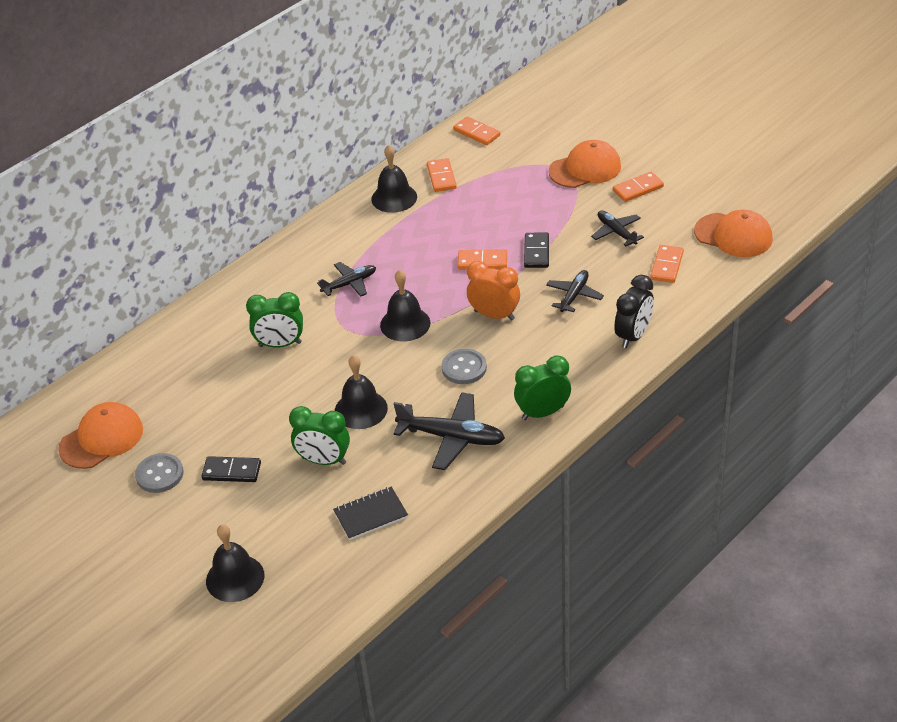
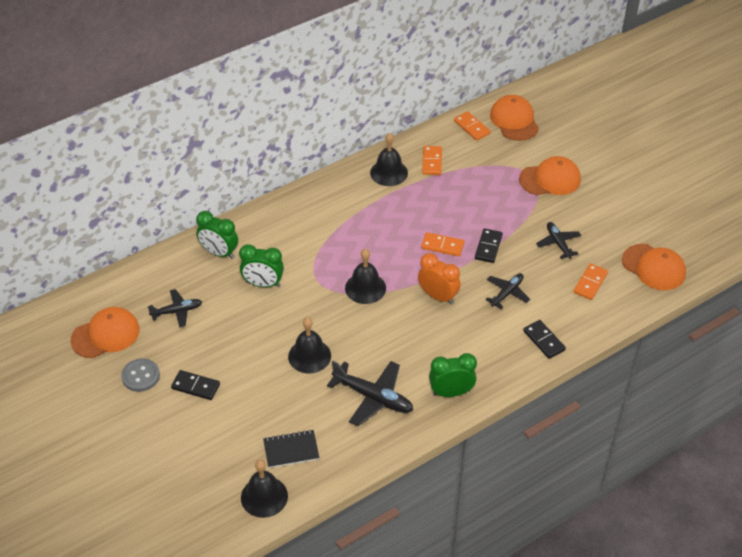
camera: 10 degrees right, 5 degrees up
black bell [206,524,264,602] -> black bell moved to [241,460,288,518]
green clock [289,406,350,465] -> green clock moved to [196,211,238,259]
black plane [317,262,376,297] -> black plane moved to [148,289,202,328]
grey button [441,349,487,384] -> none
orange domino [613,172,664,202] -> none
black clock [614,275,654,348] -> black domino [523,320,566,359]
none -> orange cap [490,95,539,141]

